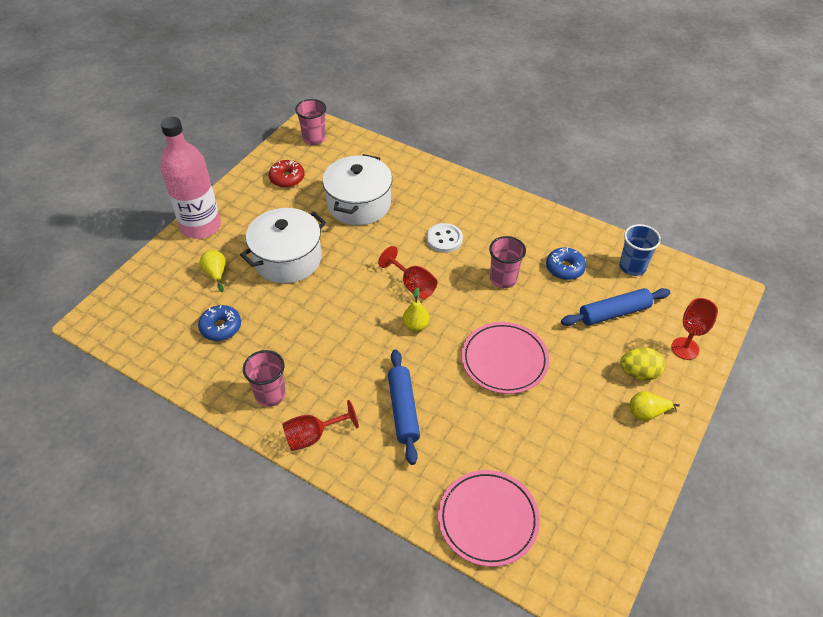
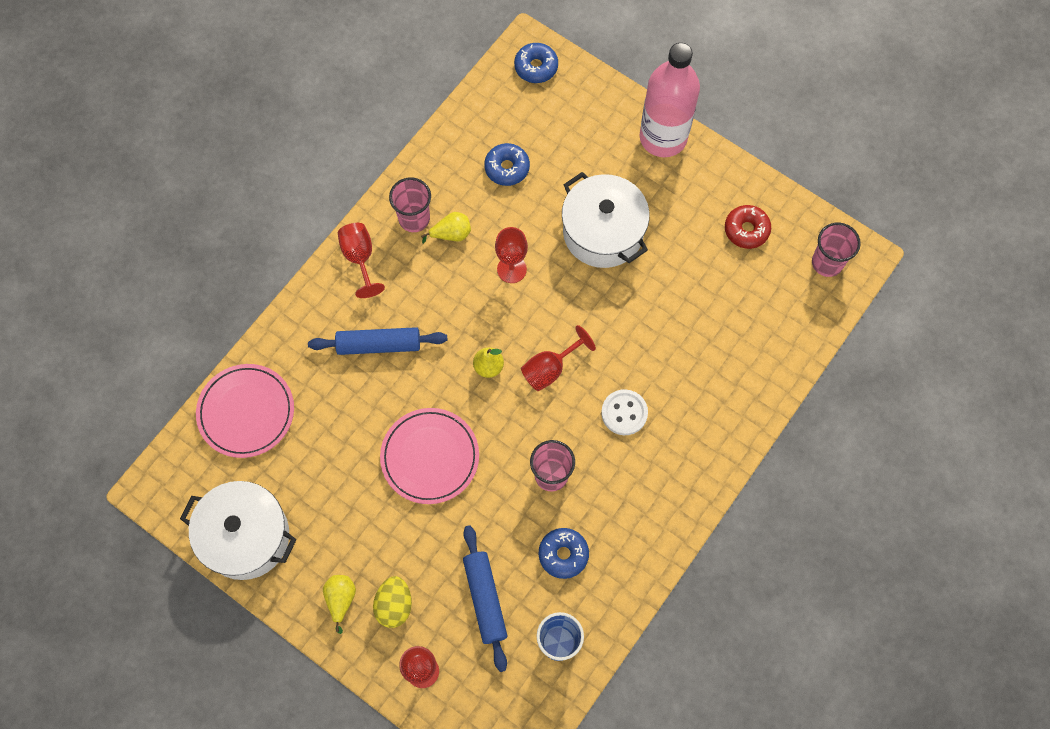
camera: 95 degrees right, 20 degrees up
yellow pear [199,250,226,293] -> yellow pear moved to [421,212,471,244]
white pot [322,154,392,225] -> white pot moved to [180,481,297,580]
none -> red goblet [495,227,528,283]
none -> blue donut [514,43,558,83]

